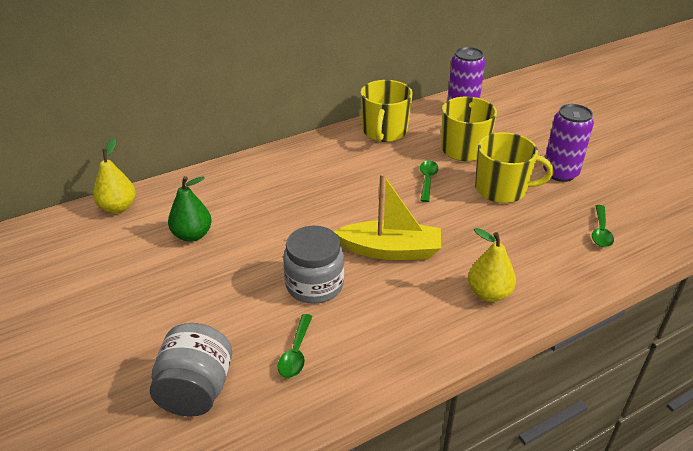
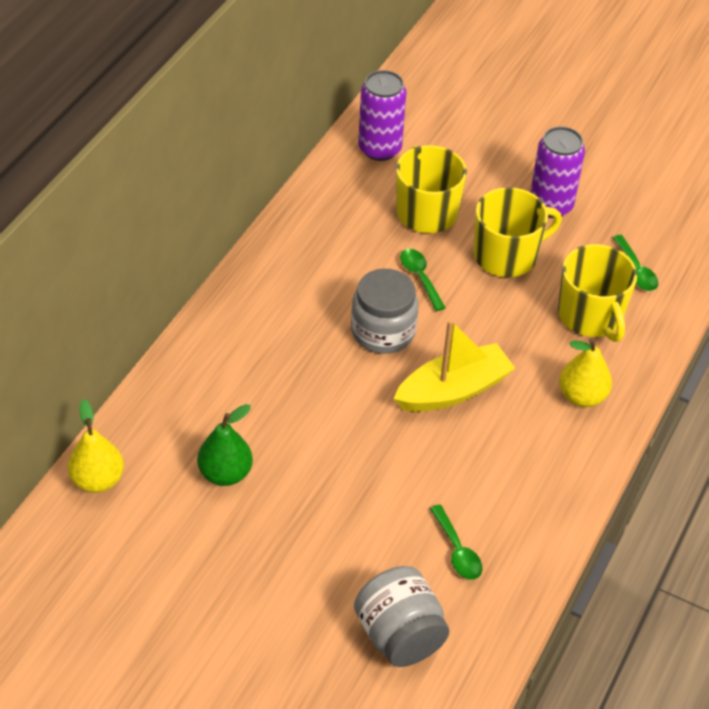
camera: 35 degrees left, 10 degrees up
grey jar [283,226,344,304] -> grey jar moved to [351,269,418,354]
yellow mug [361,80,413,142] -> yellow mug moved to [558,244,637,342]

